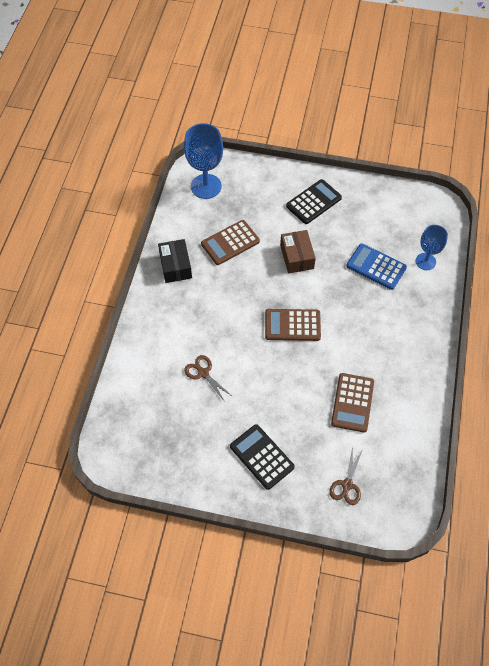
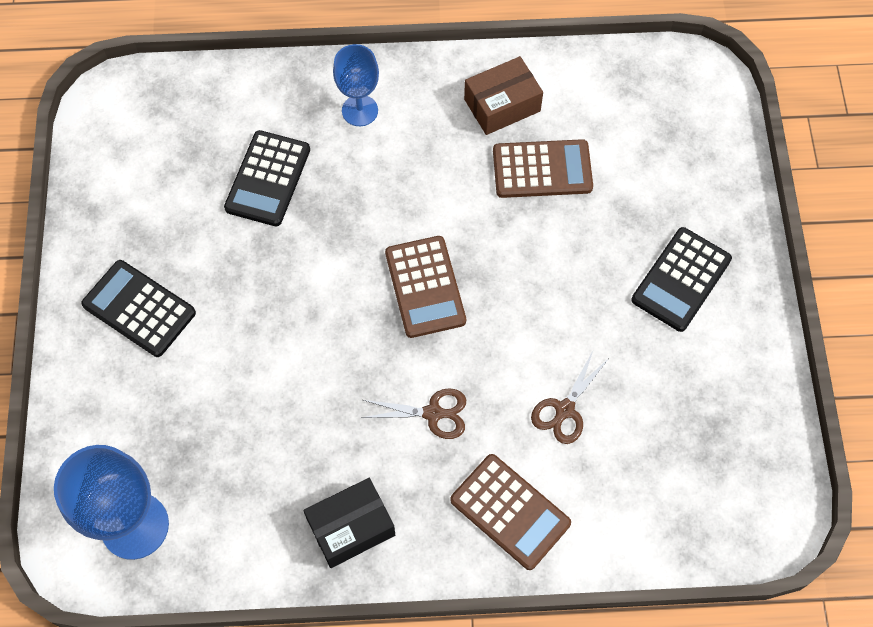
camera: 105 degrees left, 5 degrees up
brown calculator [201,220,260,265] -> brown calculator moved to [450,454,571,570]
brown box [280,230,316,274] -> brown box moved to [464,56,543,135]
brown scissors [330,447,363,505] -> brown scissors moved to [361,388,466,439]
blue calculator [346,243,407,290] -> black calculator [224,130,310,226]
blue goblet [416,225,448,270] -> blue goblet moved to [333,44,379,126]

